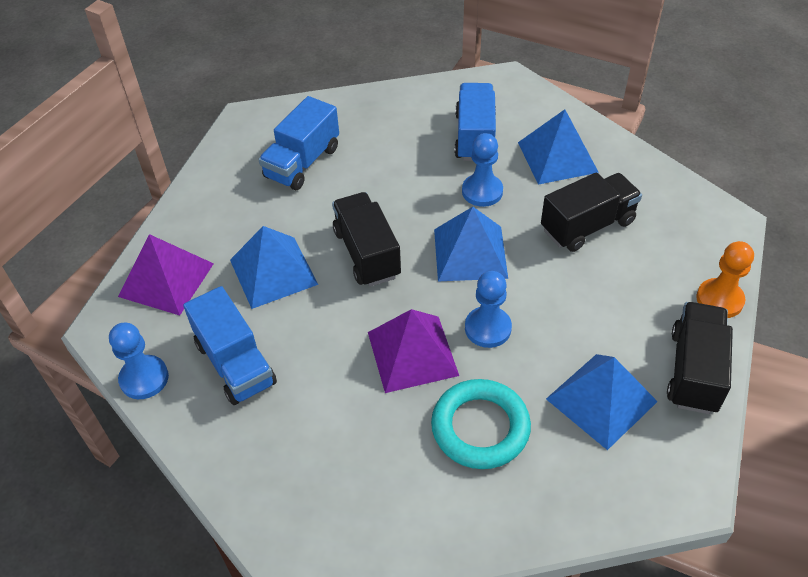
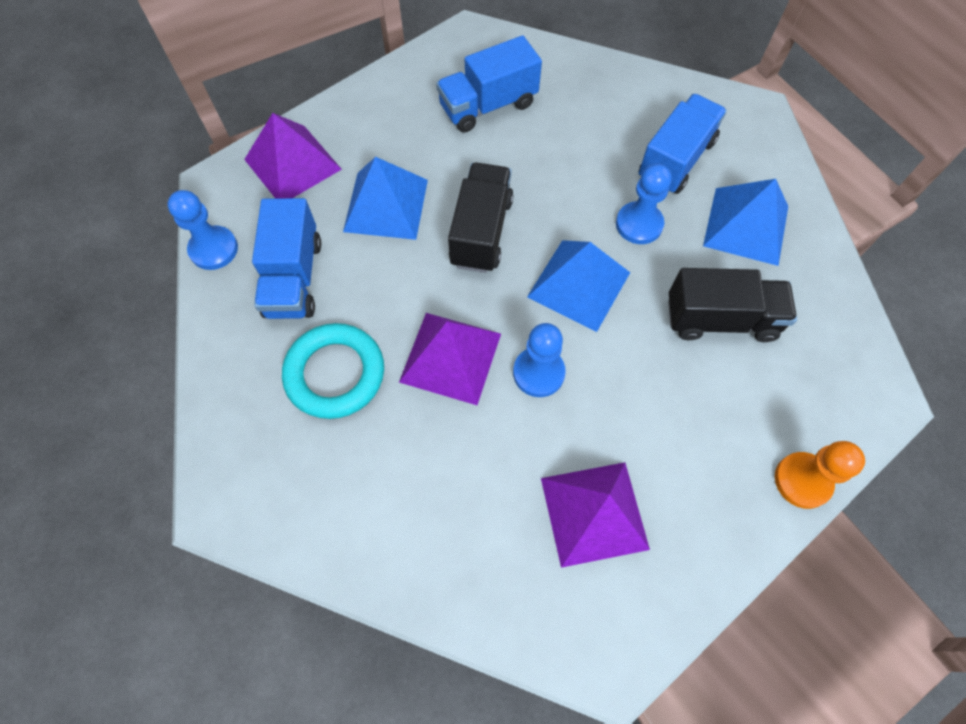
camera: 30 degrees right, 15 degrees up
turquoise ring [431,379,531,469] -> turquoise ring moved to [282,323,384,419]
blue pyramid [546,354,658,450] -> purple pyramid [541,462,650,568]
black truck [667,302,733,414] -> none

